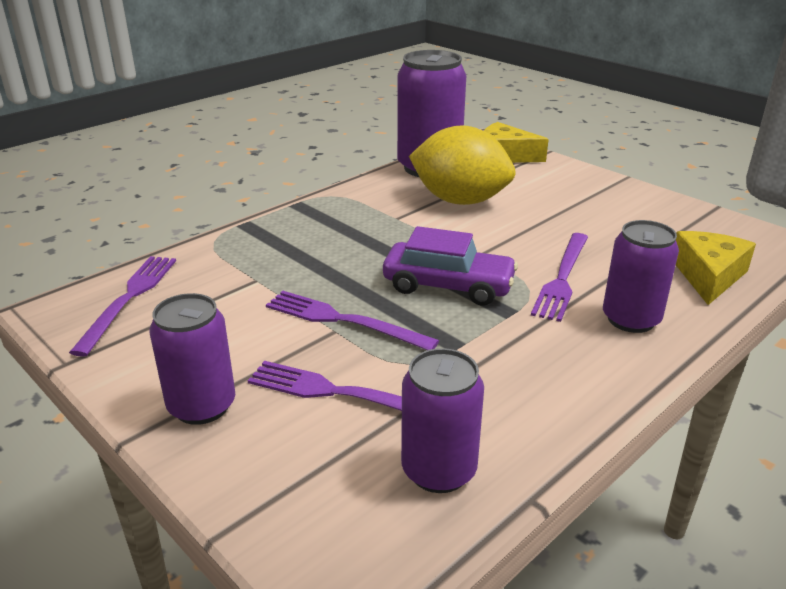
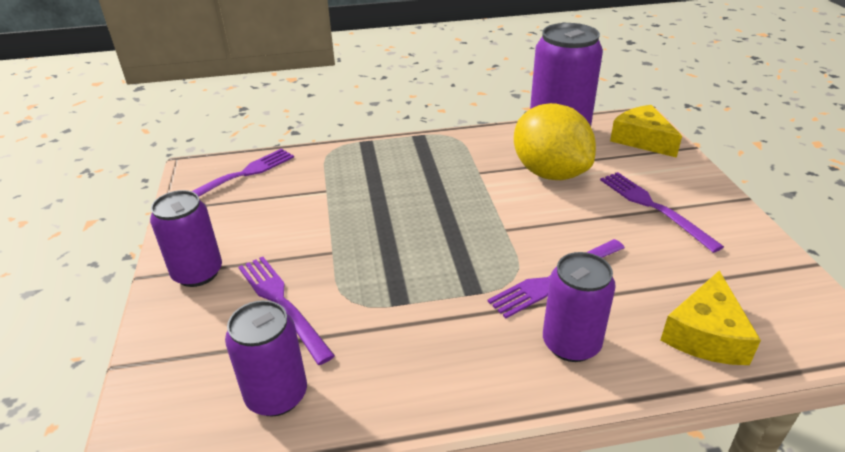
camera: 35 degrees right, 5 degrees up
purple fork [266,291,439,350] -> purple fork moved to [600,172,724,253]
purple car [383,226,518,306] -> none
yellow cheese [676,231,756,305] -> yellow cheese turned 150 degrees clockwise [661,271,761,365]

